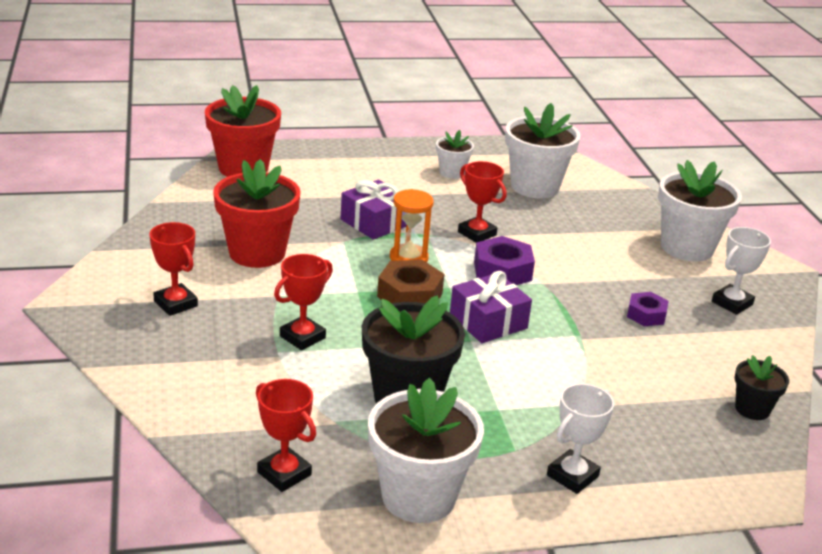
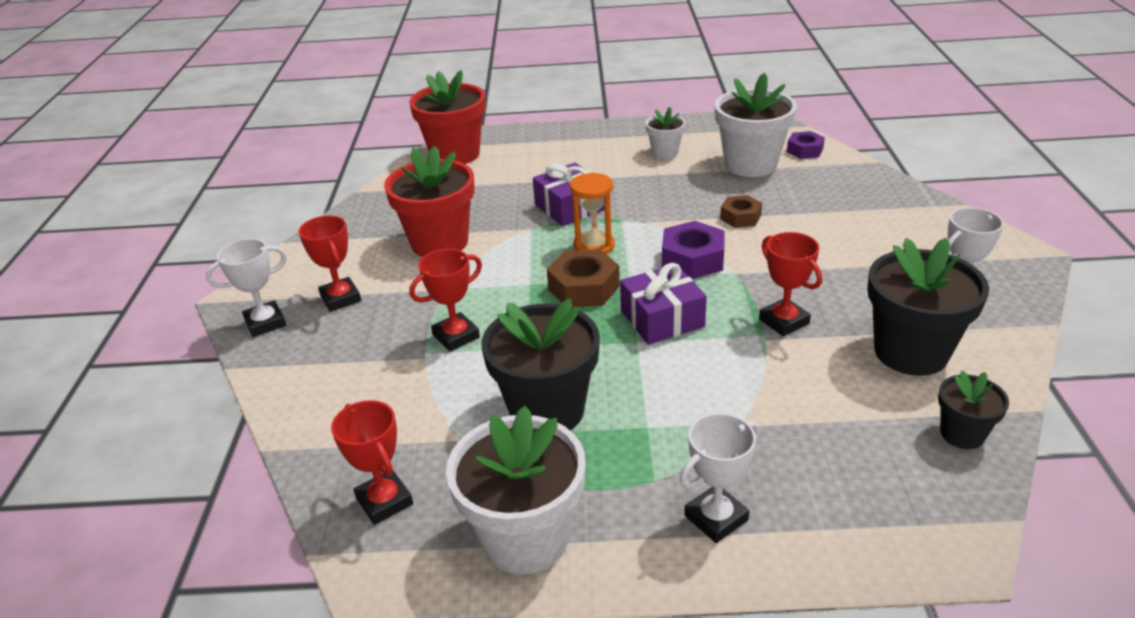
camera: 15 degrees right, 5 degrees up
red trophy [458,161,507,242] -> red trophy moved to [759,232,822,336]
purple nut [627,292,668,326] -> purple nut moved to [787,131,825,159]
white flower pot [658,160,742,262] -> none
none -> white trophy [206,238,287,337]
none -> brown nut [720,195,762,228]
none -> black flower pot [867,238,989,376]

